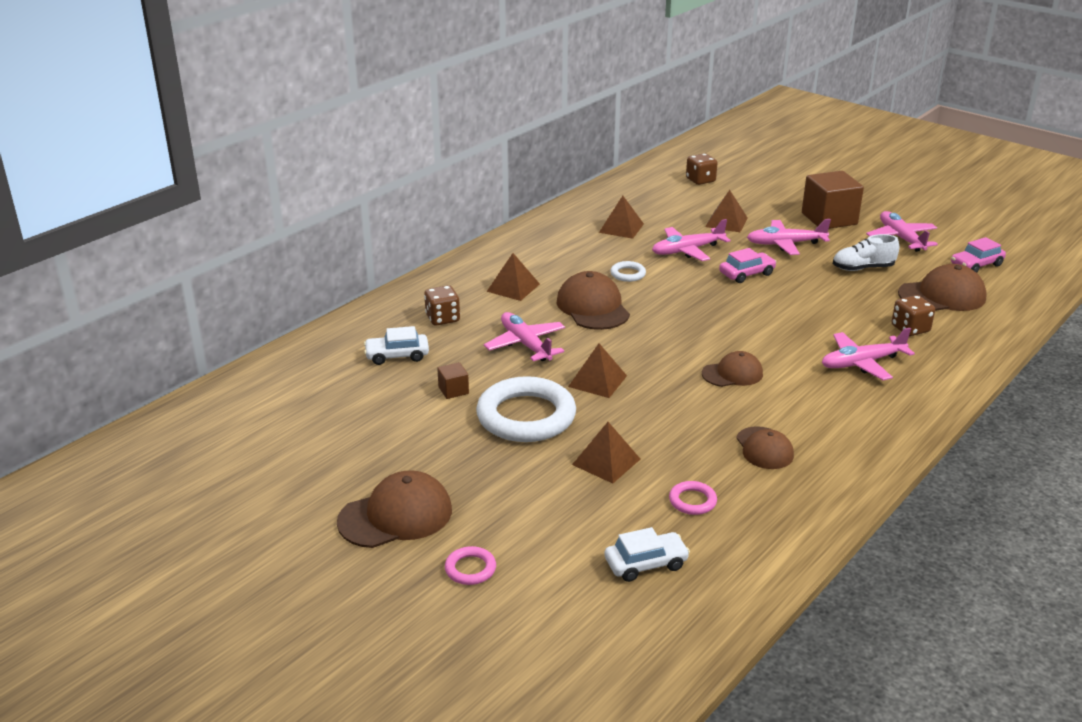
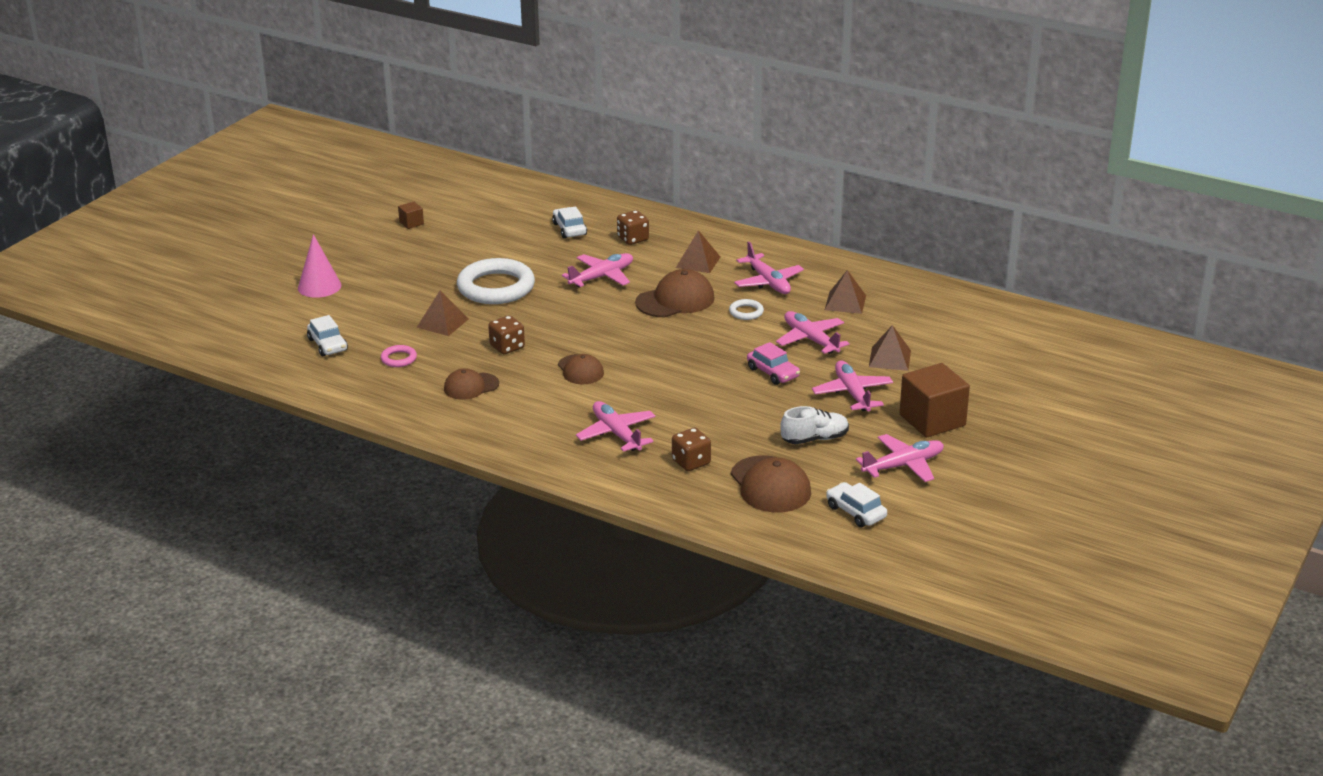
camera: 80 degrees right, 0 degrees up
brown cap [337,471,452,548] -> none
brown cube [437,362,469,399] -> brown cube moved to [398,202,424,229]
pink ring [445,546,496,585] -> pink cone [298,234,341,298]
brown pyramid [568,344,627,398] -> none
brown dice [686,153,718,185] -> brown dice moved to [488,315,525,354]
white shoe [833,234,899,271] -> white shoe turned 90 degrees clockwise [780,406,849,444]
pink car [951,237,1006,273] -> white car [826,482,887,527]
none -> pink plane [734,242,804,294]

